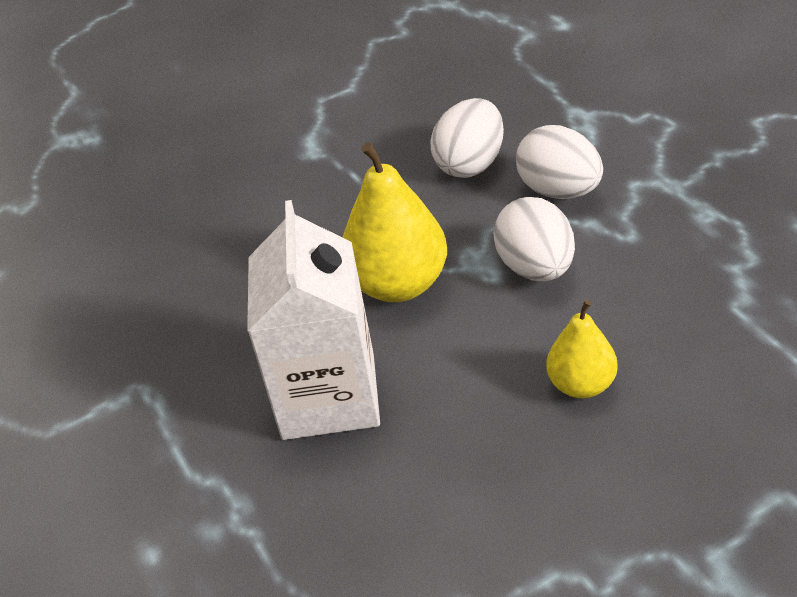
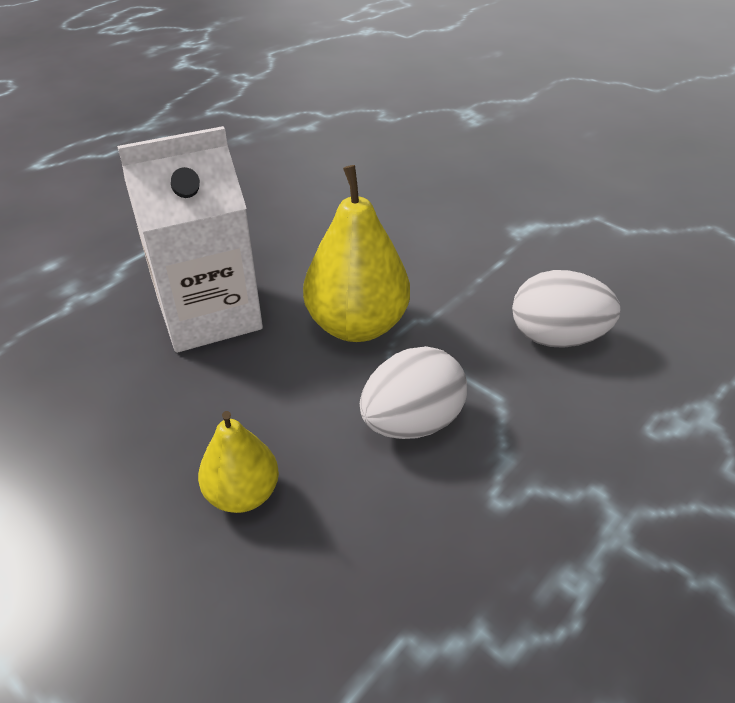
camera: 65 degrees right, 0 degrees up
white egg [516,125,603,199] -> none

